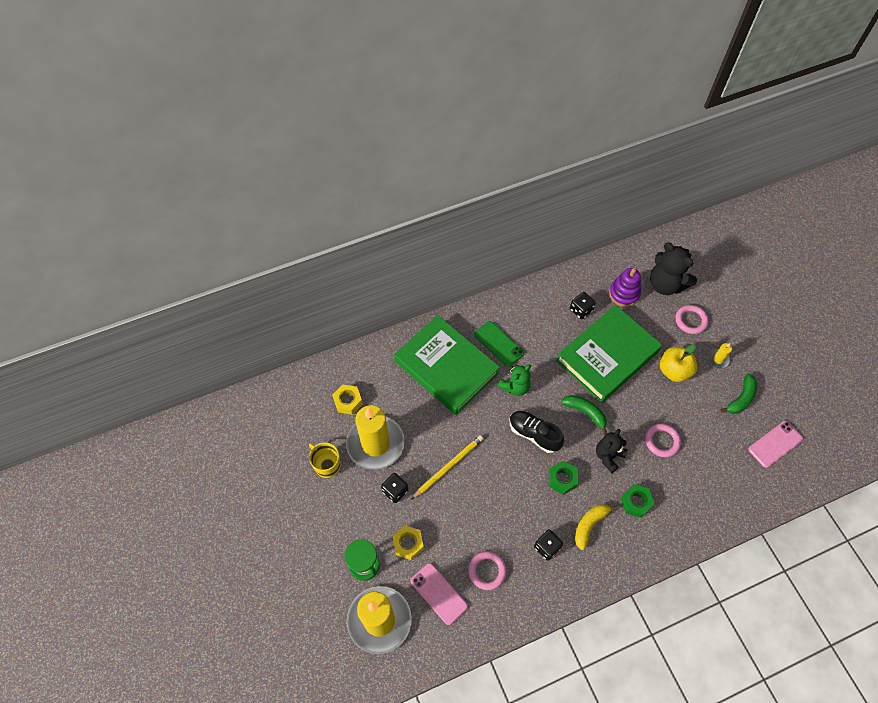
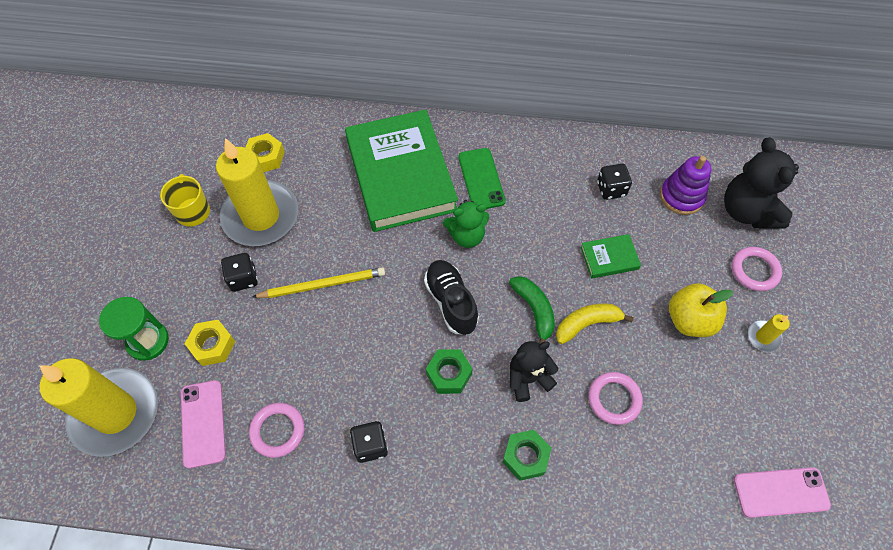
camera: 30 degrees right, 0 degrees up
green book [556,305,662,403] -> green book [581,234,641,279], size x0.40
yellow banana [575,504,617,550] -> yellow banana moved to [556,303,634,344]
green banana [720,373,757,414] -> none

